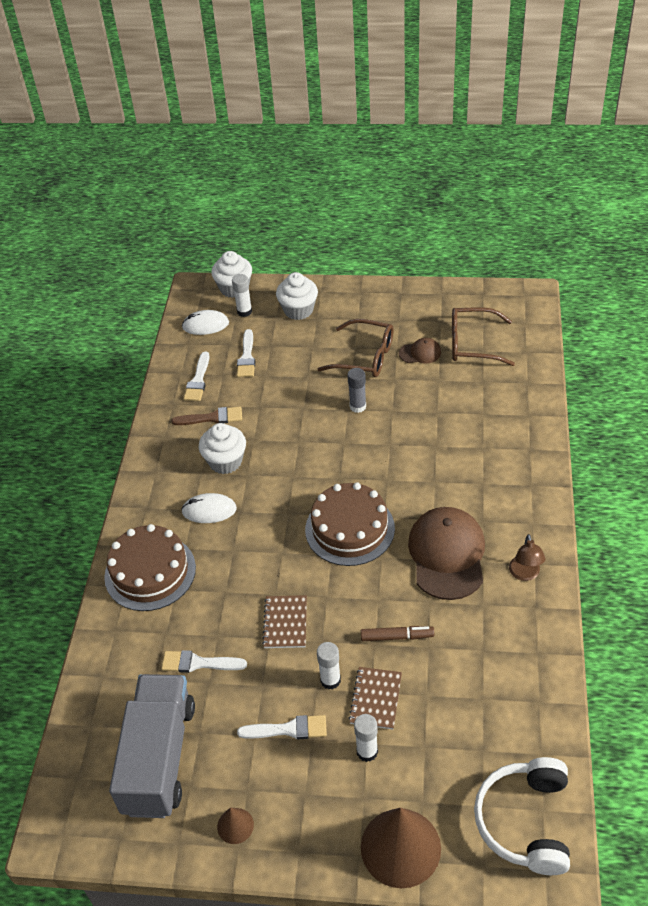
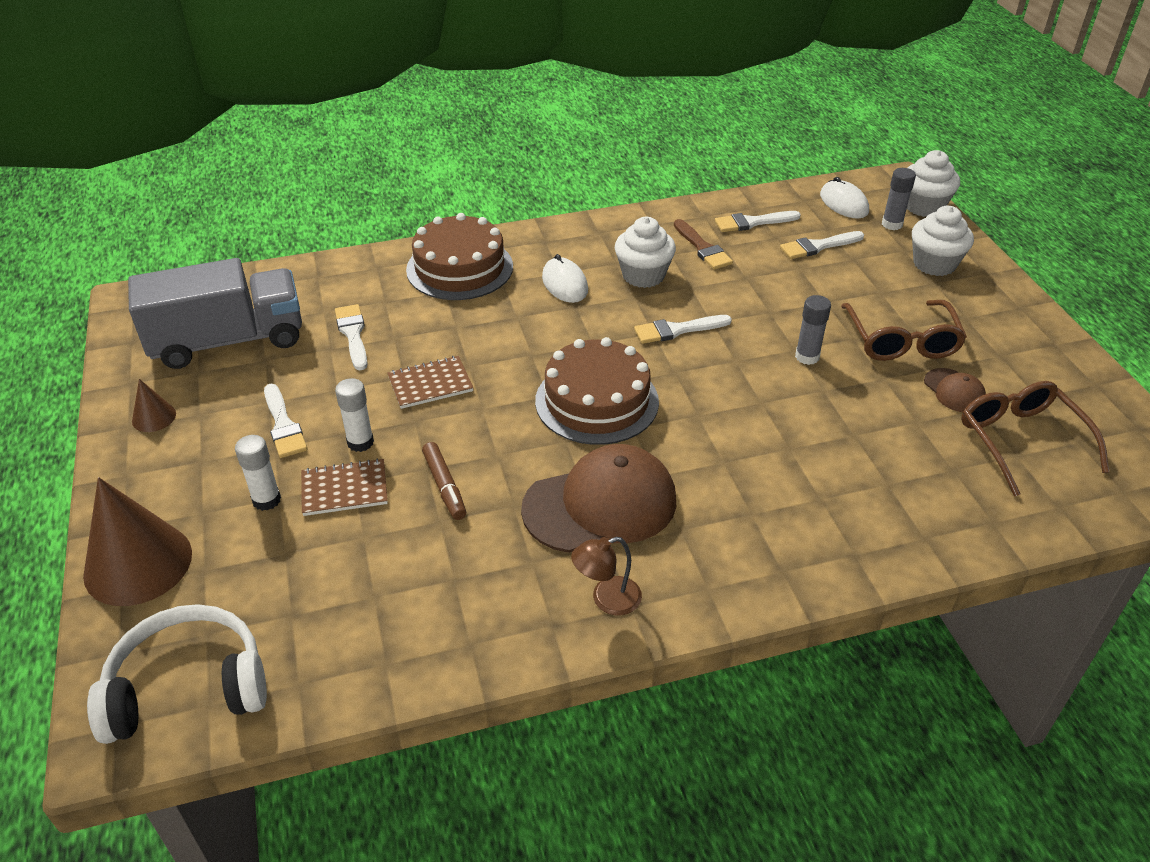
camera: 65 degrees right, 5 degrees down
white glue stick [232,274,252,317] -> grey glue stick [882,168,916,230]
none -> white brush [634,315,732,344]

